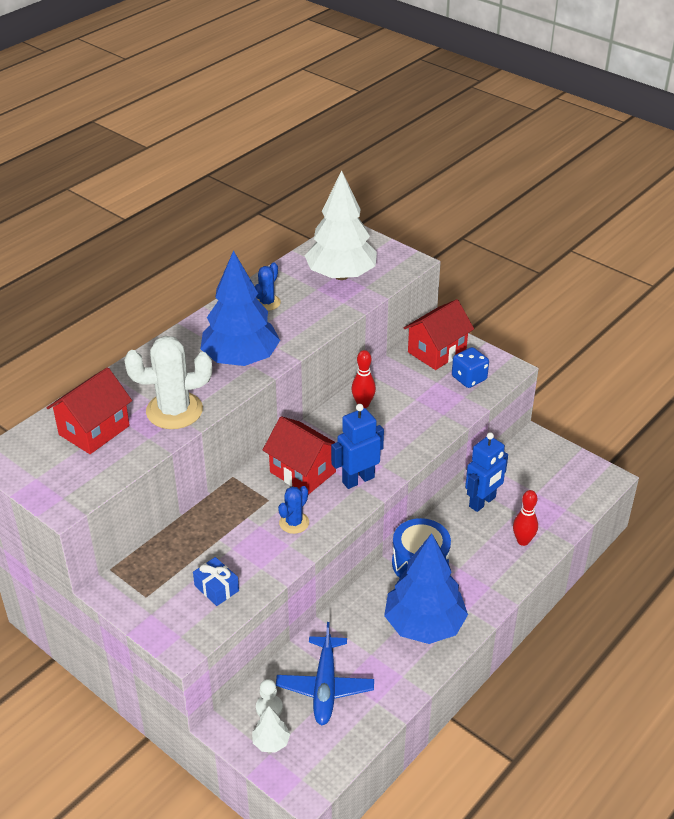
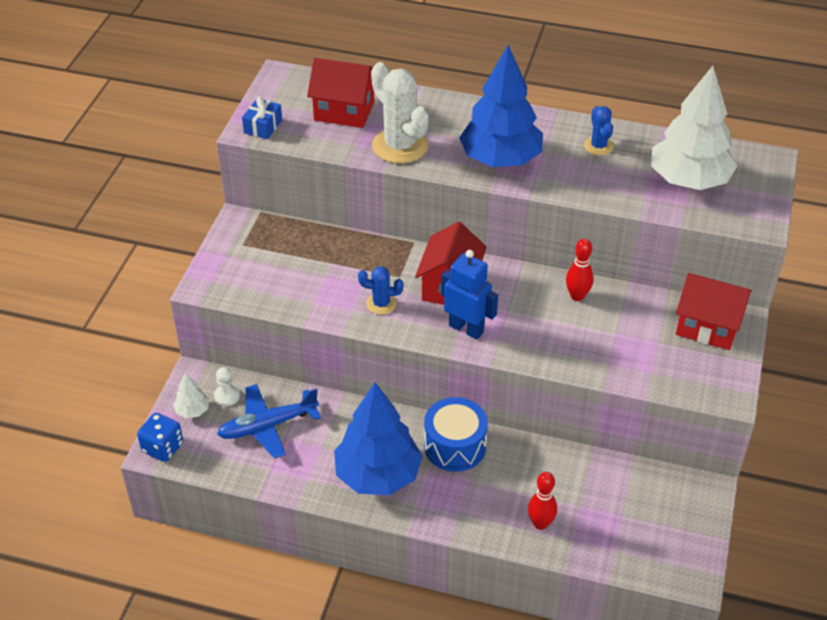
camera: 65 degrees right, 5 degrees up
blue gift [193,557,239,606] -> blue gift moved to [242,97,282,139]
blue cactus [255,262,281,311] -> blue cactus turned 75 degrees clockwise [584,106,614,156]
blue dice [452,347,489,388] -> blue dice moved to [137,413,183,462]
blue robot [465,432,508,512] -> none

